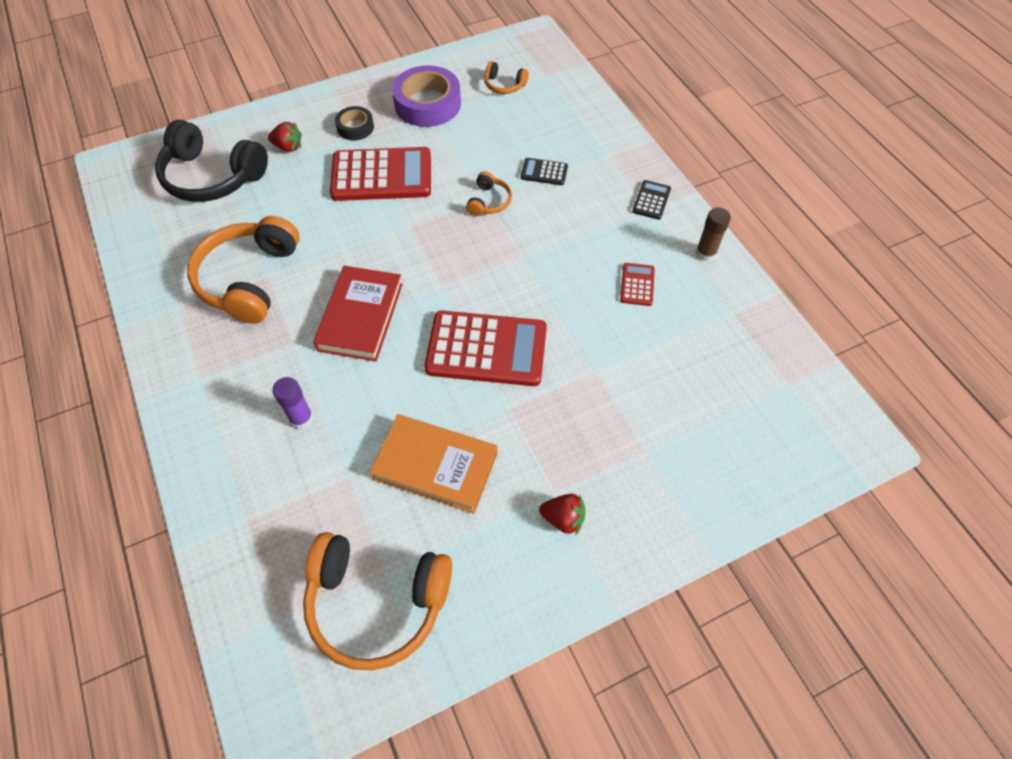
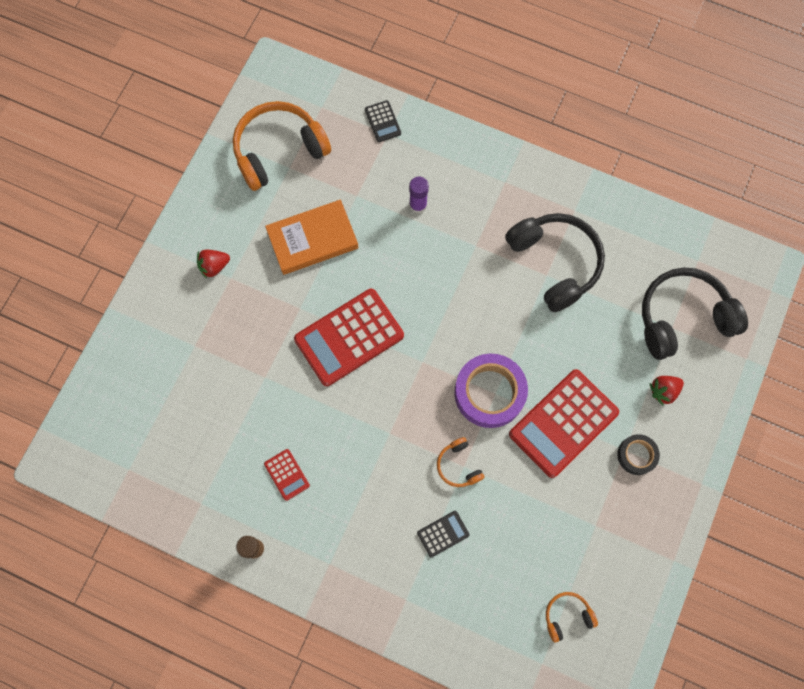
camera: 140 degrees right, 15 degrees up
orange headphones [187,216,300,324] -> black headphones [505,213,605,312]
red book [313,266,403,361] -> none
purple tape [392,65,461,127] -> purple tape moved to [454,354,528,428]
black calculator [632,180,671,220] -> black calculator moved to [365,100,401,142]

